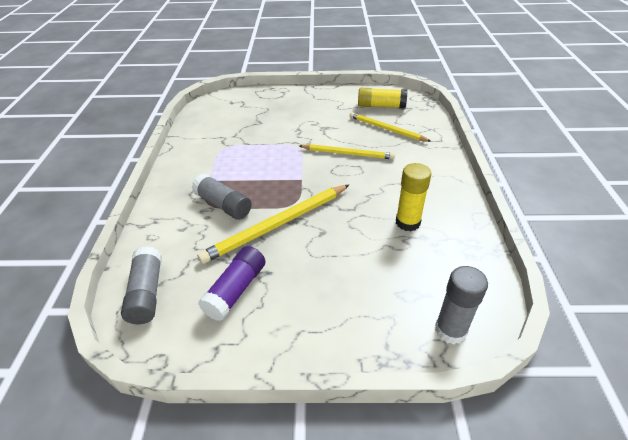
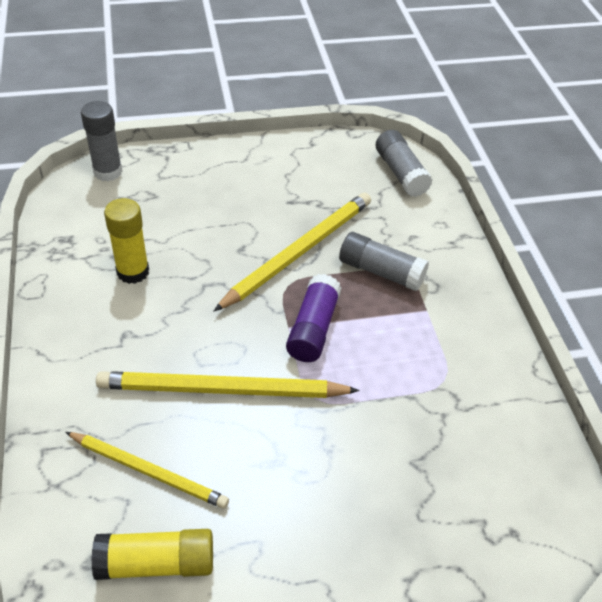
camera: 165 degrees right, 5 degrees up
purple glue stick [198,246,266,321] -> purple glue stick moved to [286,274,341,362]
yellow pencil [300,144,395,159] -> yellow pencil [96,371,360,398], size x1.52

